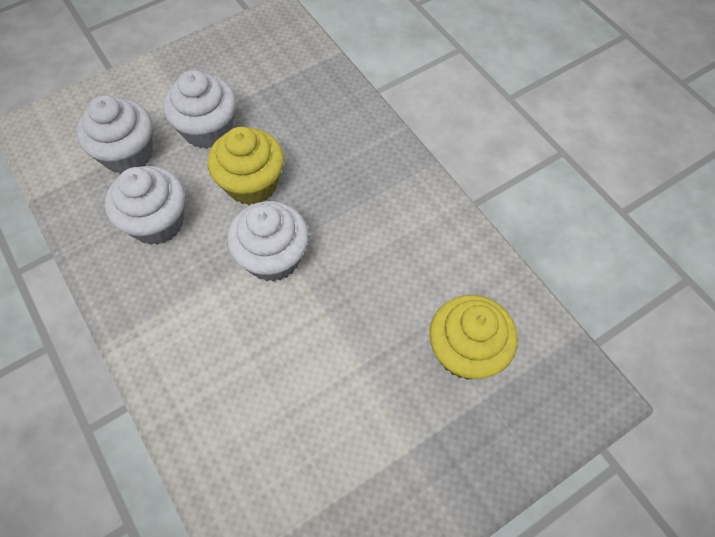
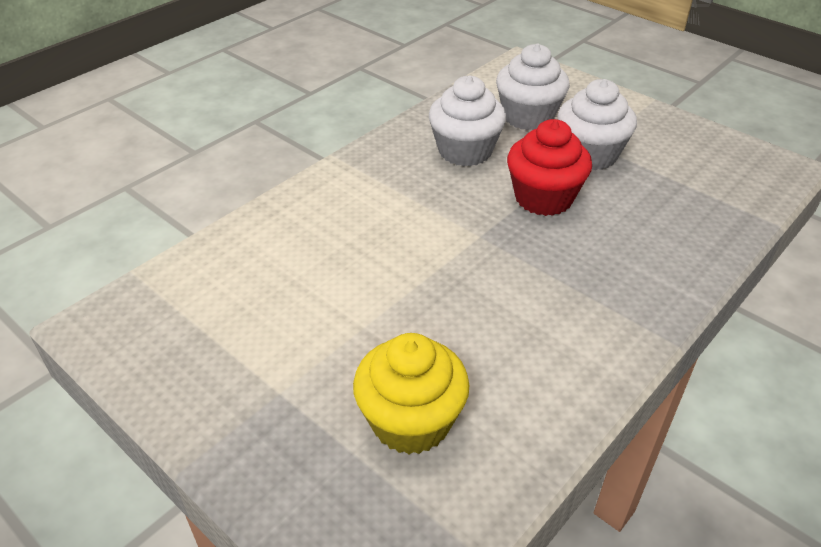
camera: 75 degrees right, 20 degrees down
yellow cupcake [208,127,284,205] -> red cupcake [507,119,592,216]
white cupcake [227,201,309,282] -> none

